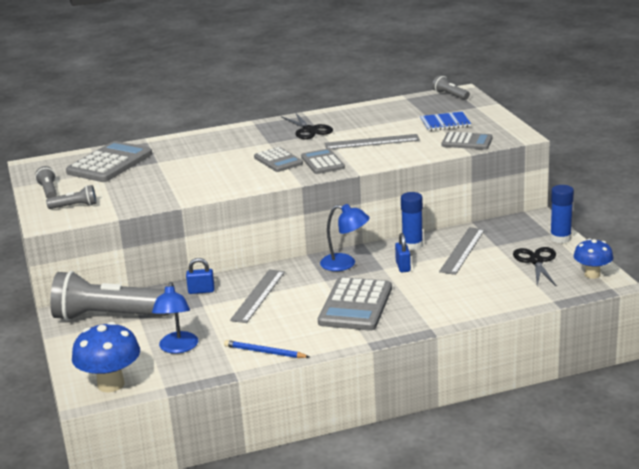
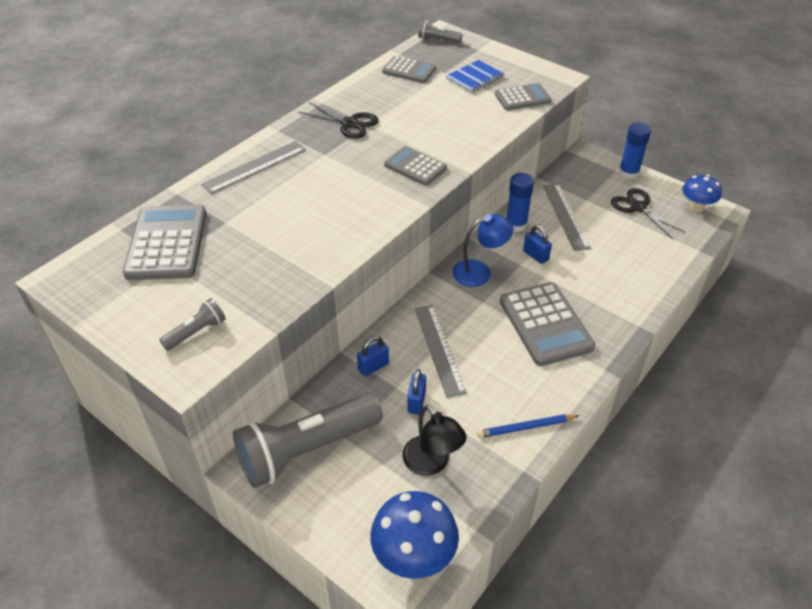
camera: 35 degrees left, 20 degrees up
grey flashlight [35,166,57,198] -> none
blue lamp [152,282,198,354] -> black lamp [402,405,467,476]
grey calculator [254,147,303,172] -> grey calculator moved to [382,56,436,83]
grey ruler [325,134,420,149] -> grey ruler moved to [201,141,306,194]
none -> blue padlock [407,369,426,414]

